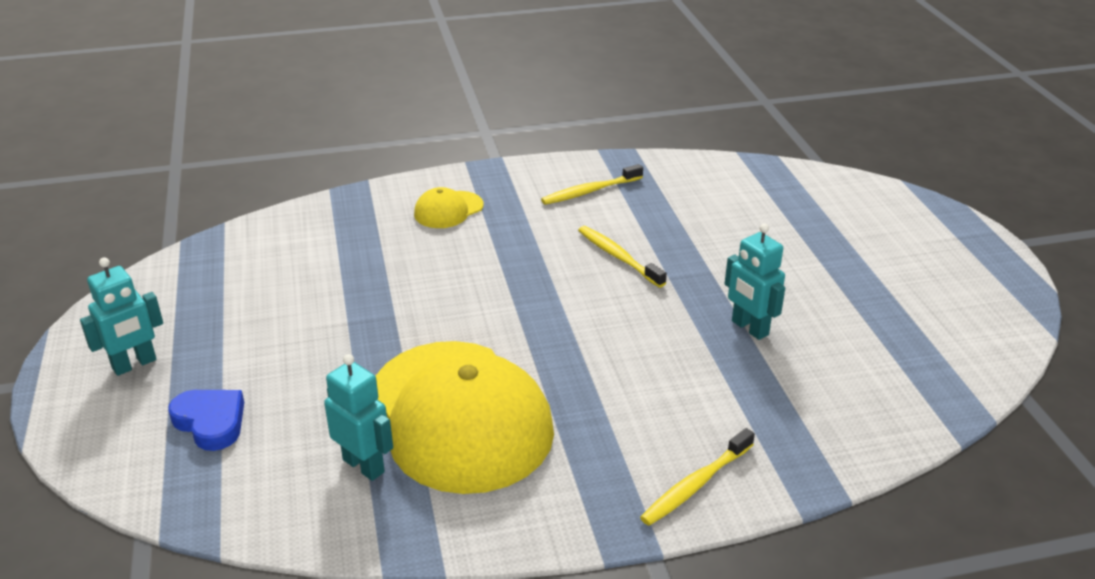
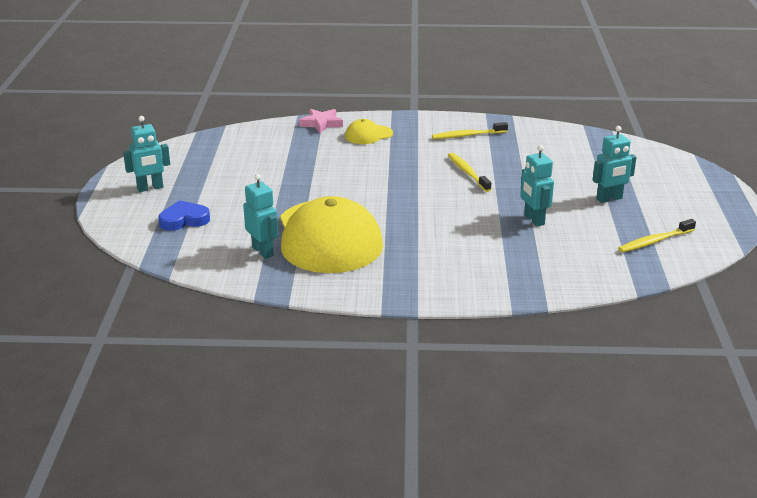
camera: 15 degrees right, 5 degrees down
blue heart [168,390,244,451] -> blue heart turned 75 degrees counterclockwise [159,200,210,231]
yellow toothbrush [640,428,755,526] -> yellow toothbrush moved to [618,219,696,252]
none -> pink star [299,109,343,133]
none -> turquoise robot [593,126,637,203]

